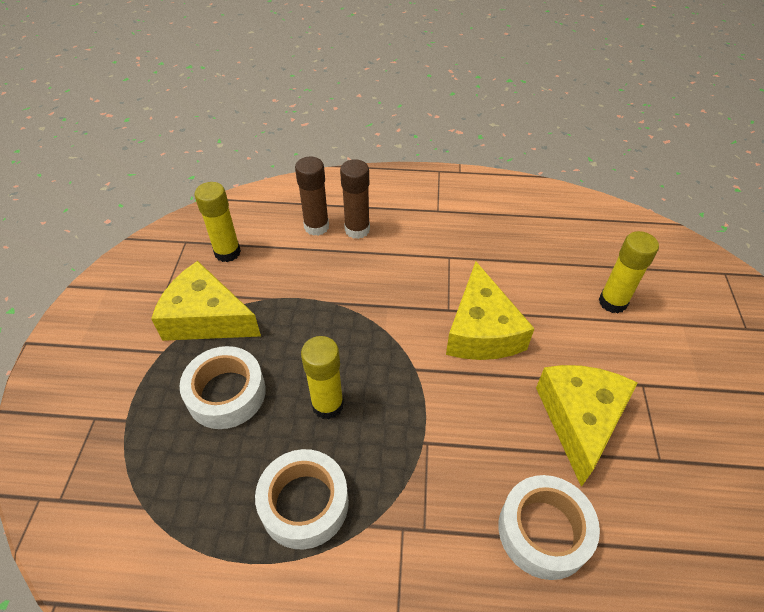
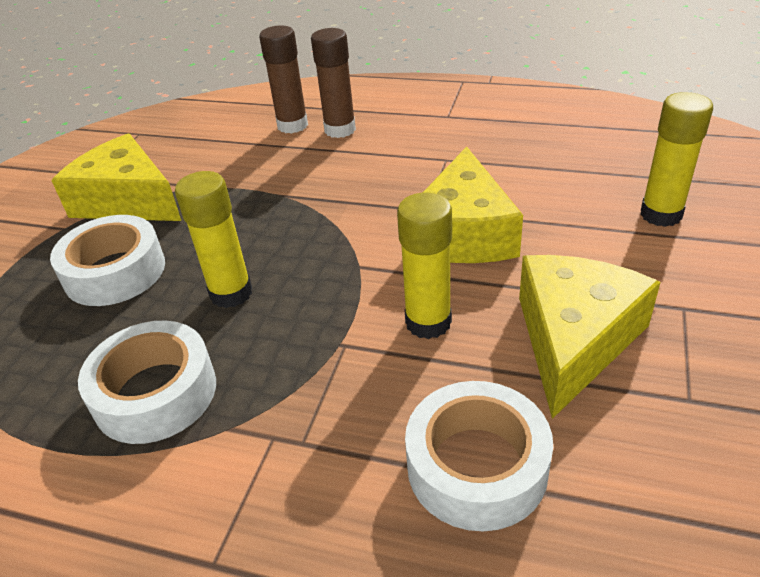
camera: 15 degrees right, 10 degrees down
yellow glue stick [194,182,241,262] -> yellow glue stick moved to [397,192,452,339]

